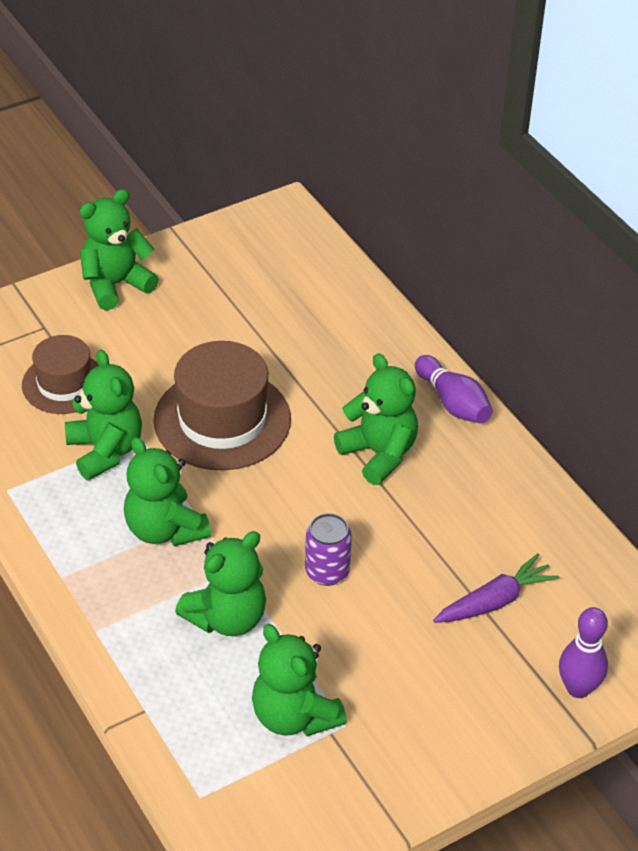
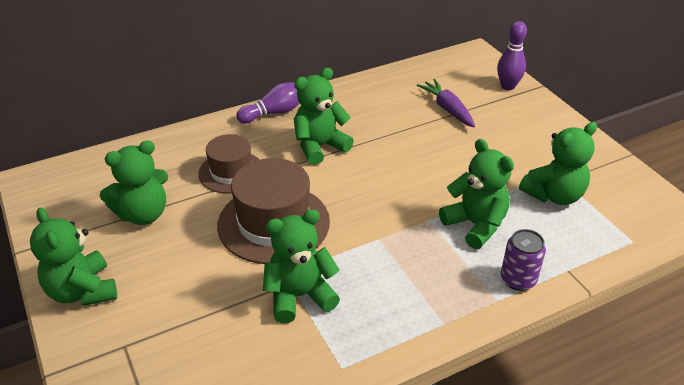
camera: 85 degrees left, 5 degrees down
brown hat [22,335,99,414] -> brown hat moved to [198,134,259,194]
green teddy bear [124,437,211,546] -> green teddy bear moved to [100,140,168,225]
purple can [305,513,352,586] -> purple can moved to [501,229,546,291]

